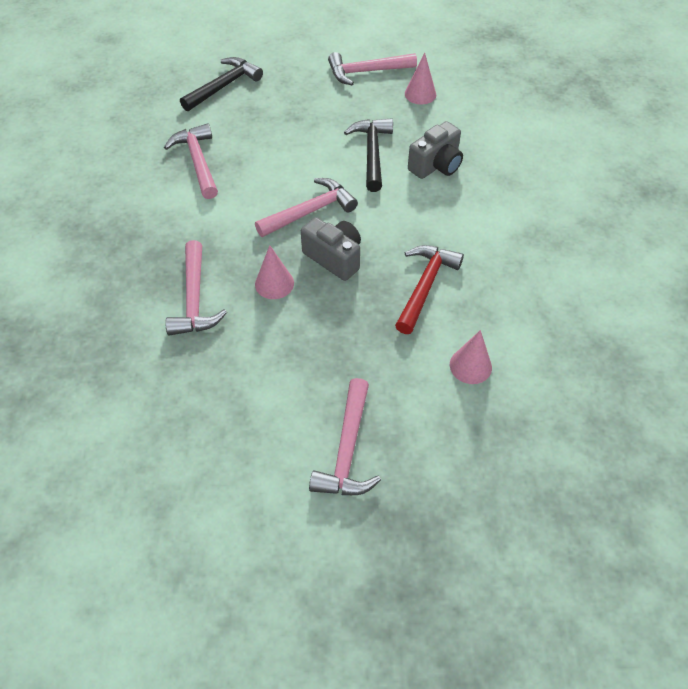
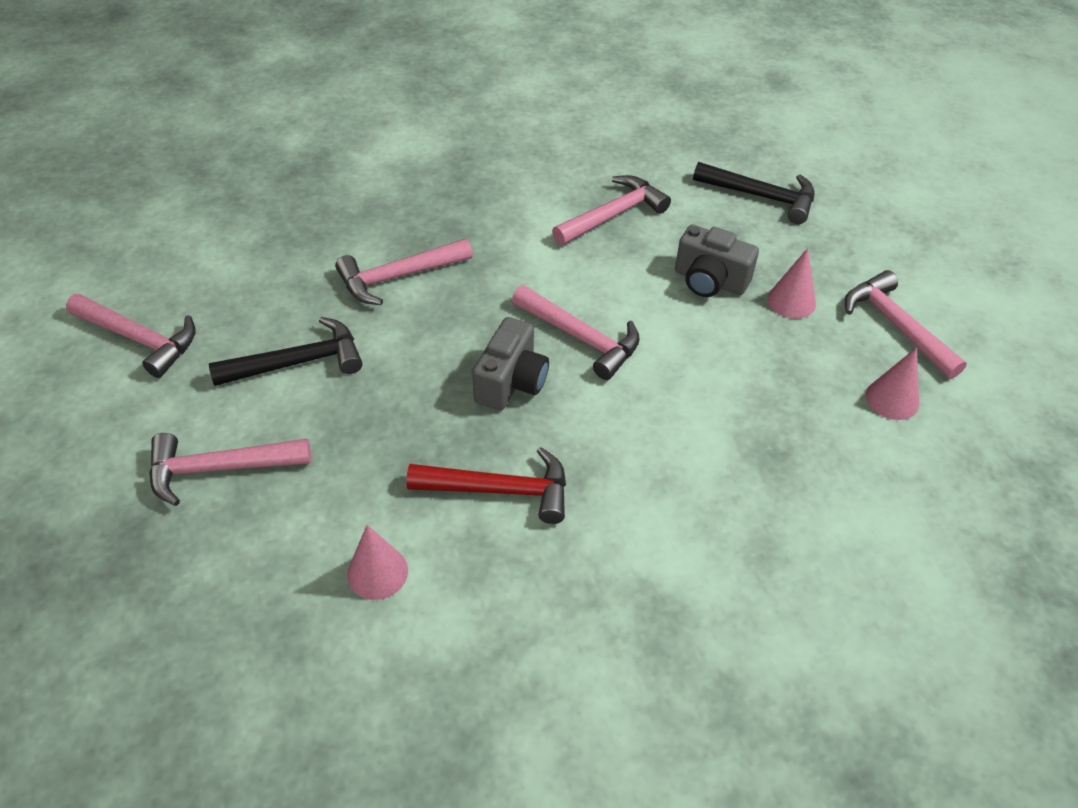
camera: 70 degrees right, 5 degrees down
pink cone [255,245,294,299] -> pink cone moved to [767,248,816,319]
black hammer [344,118,393,192] -> black hammer moved to [209,317,362,386]
grey camera [408,121,463,179] -> grey camera moved to [675,224,759,297]
none -> pink hammer [66,294,196,378]

